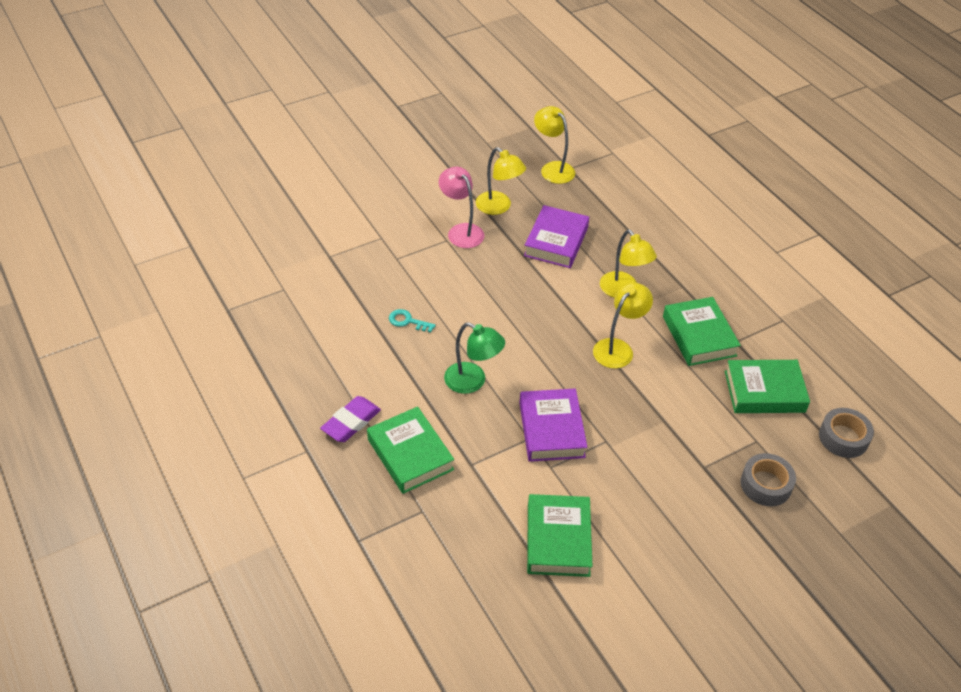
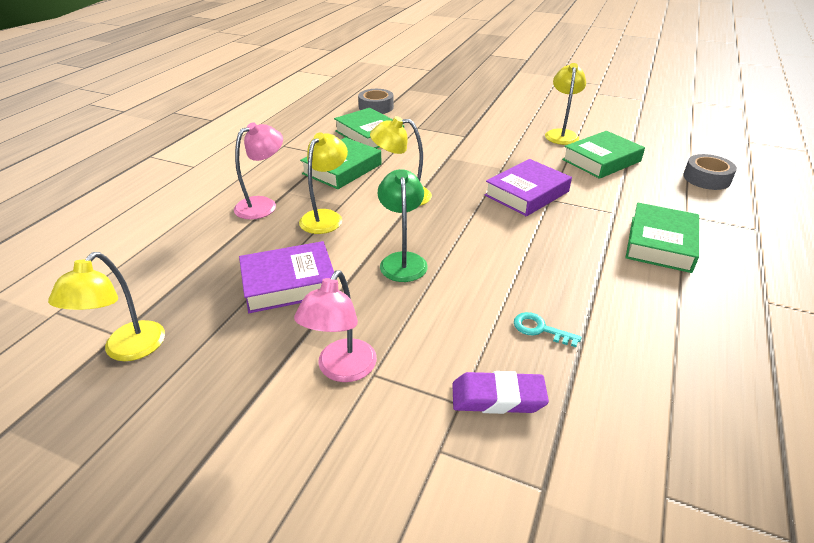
camera: 125 degrees left, 10 degrees down
purple eraser [320,396,381,442] -> purple eraser moved to [452,371,549,414]
turquoise key [389,309,436,333] -> turquoise key turned 135 degrees clockwise [514,312,582,347]
green lamp [444,322,505,394] -> green lamp moved to [378,169,428,282]
yellow lamp [476,147,526,215] -> yellow lamp moved to [545,63,586,145]
grey tape [741,453,796,506] -> grey tape moved to [683,154,737,190]
none -> pink lamp [234,122,283,220]

